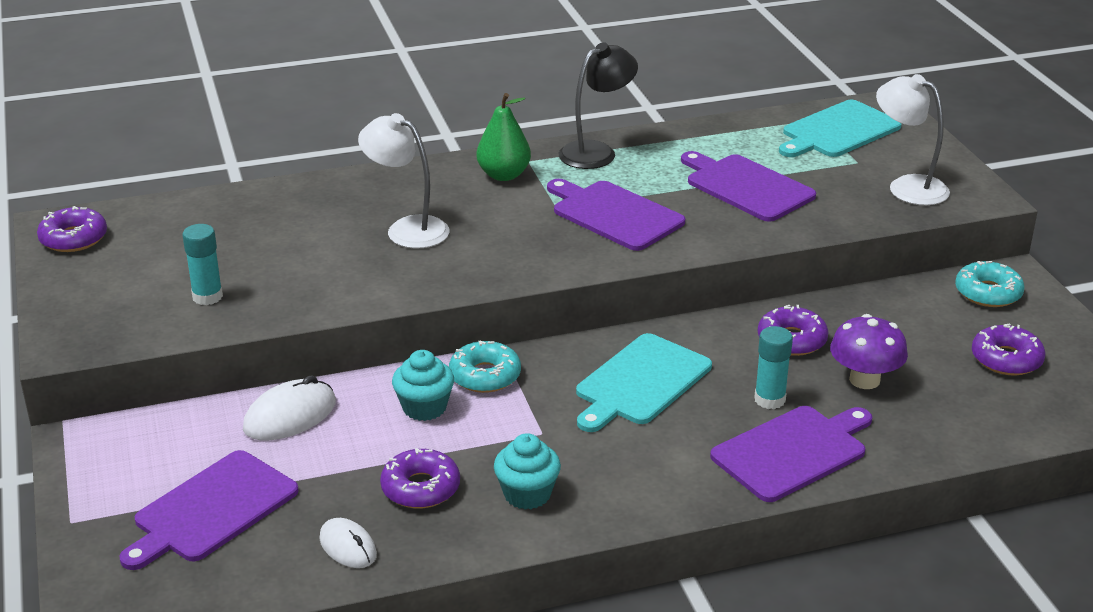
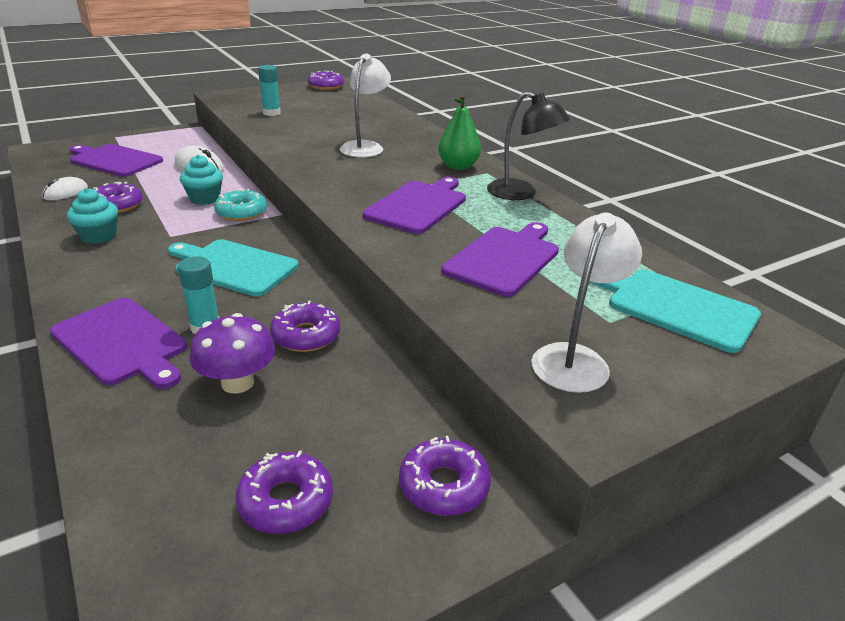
camera: 75 degrees right, 0 degrees up
turquoise donut [955,261,1025,307] -> purple donut [399,436,491,516]

